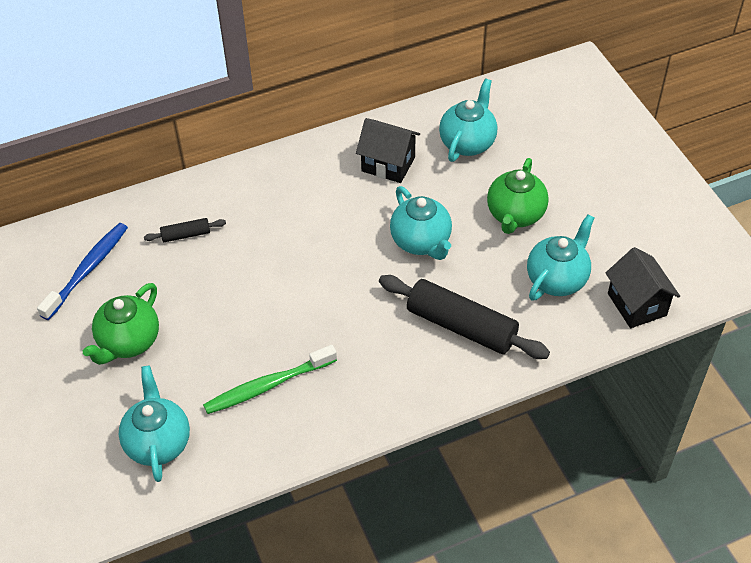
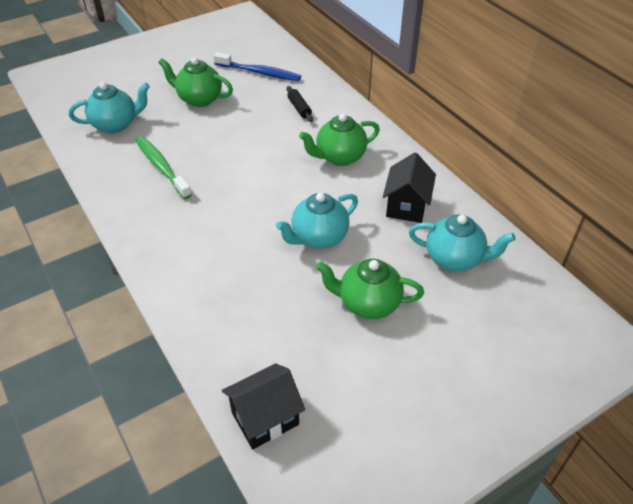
camera: 80 degrees right, 5 degrees down
black rolling pin [379,275,550,359] -> none
turquoise teapot [527,214,594,301] -> none
none -> green teapot [299,113,380,166]

